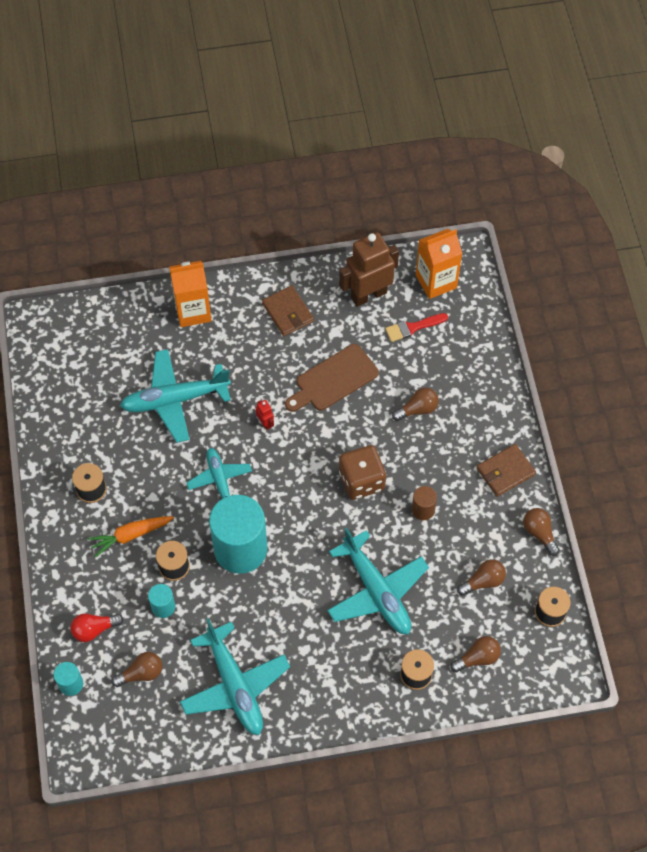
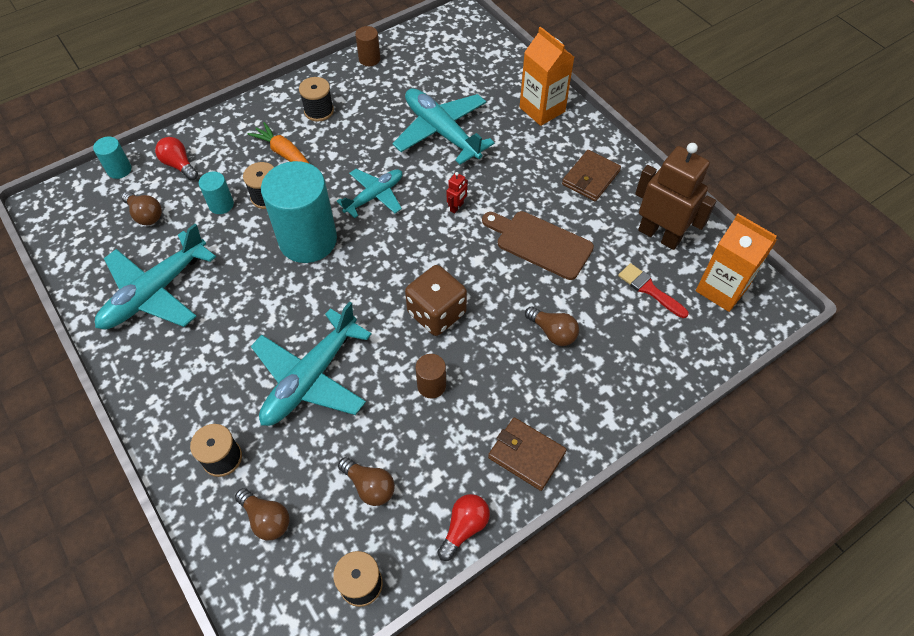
camera: 65 degrees right, 5 degrees down
brown light bulb [523,508,560,556] -> red light bulb [437,494,490,561]
none -> brown cylinder [355,26,380,66]

